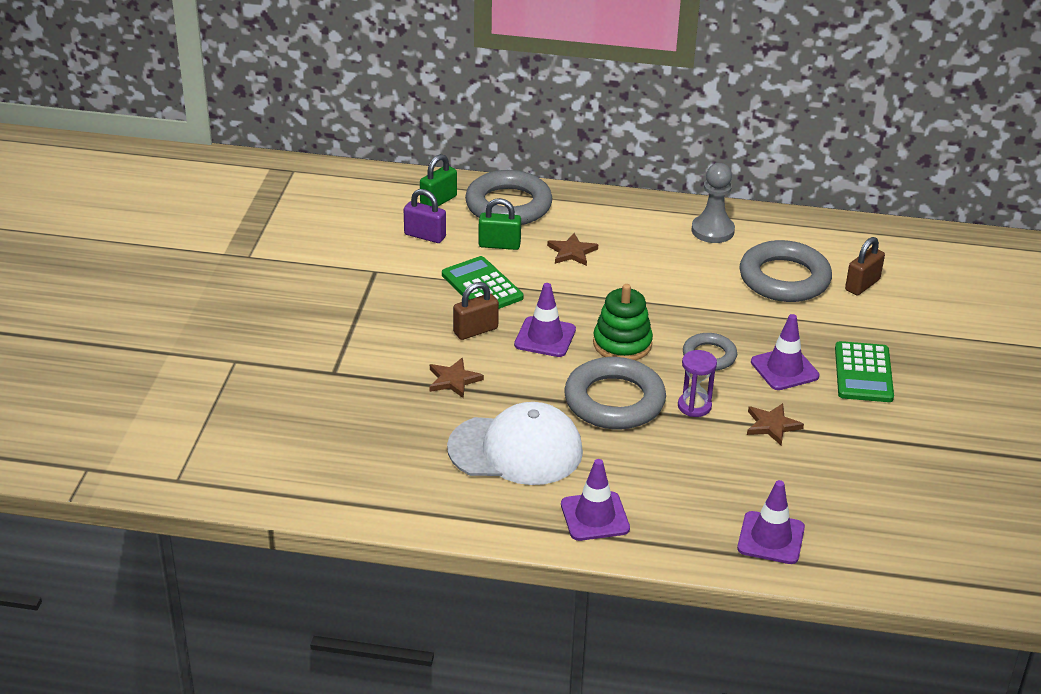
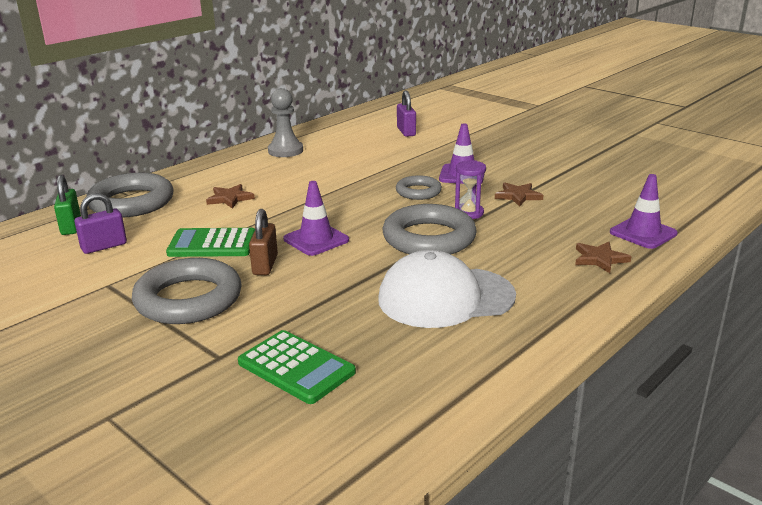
camera: 55 degrees left, 10 degrees down
brown star [430,358,484,398] -> brown star moved to [575,242,632,273]
white cap [447,402,583,485] -> white cap turned 135 degrees counterclockwise [378,250,516,328]
green padlock [479,198,521,250] -> none
purple traffic cone [561,459,630,541] -> none
green stacking toy [593,284,653,361] -> none
grey ring [739,240,832,302] -> grey ring moved to [132,258,241,324]
green calculator [835,341,894,402] -> green calculator moved to [238,330,356,404]
brown padlock [845,237,885,296] -> purple padlock [397,90,416,137]

